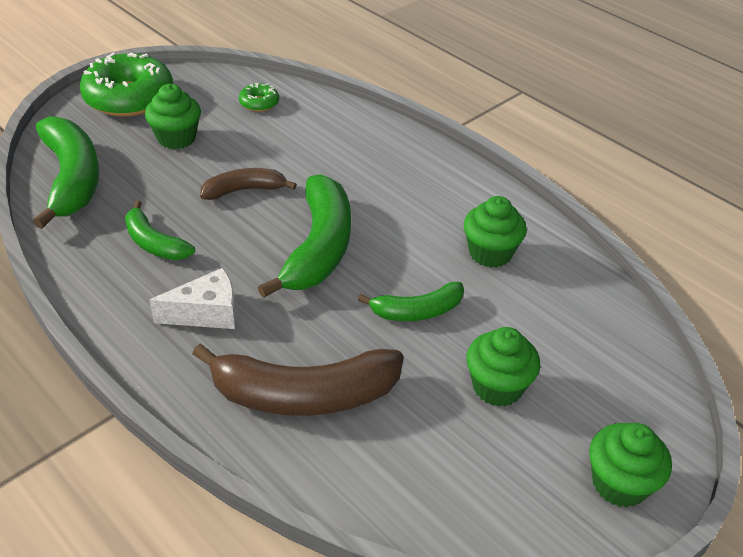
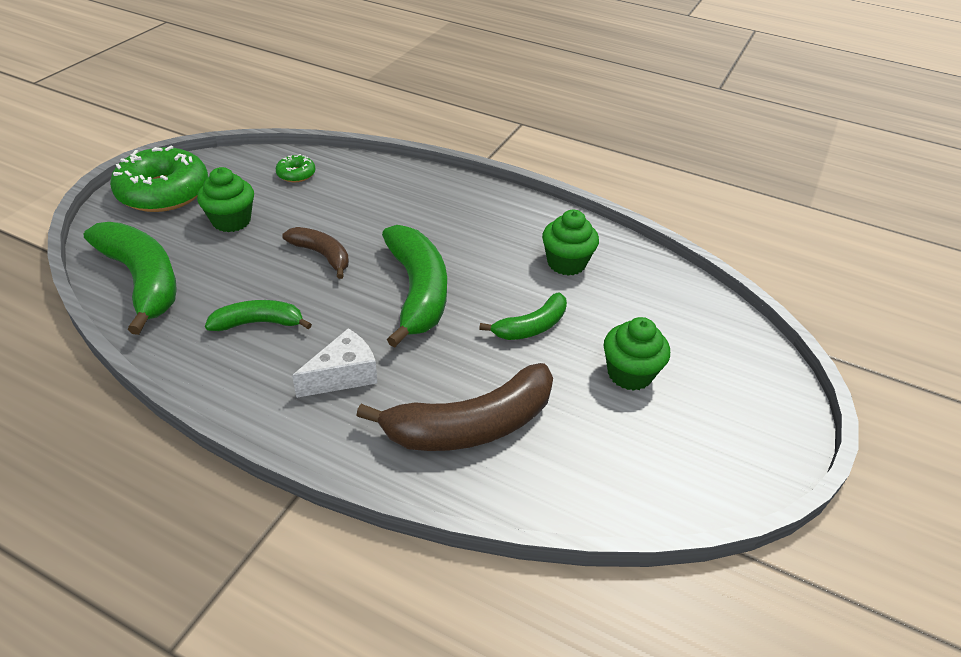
camera: 20 degrees left, 0 degrees up
green banana [125,200,195,260] -> green banana turned 150 degrees clockwise [205,300,312,331]
brown banana [200,168,297,200] -> brown banana turned 75 degrees clockwise [282,227,349,279]
green cupcake [589,423,672,507] -> none

